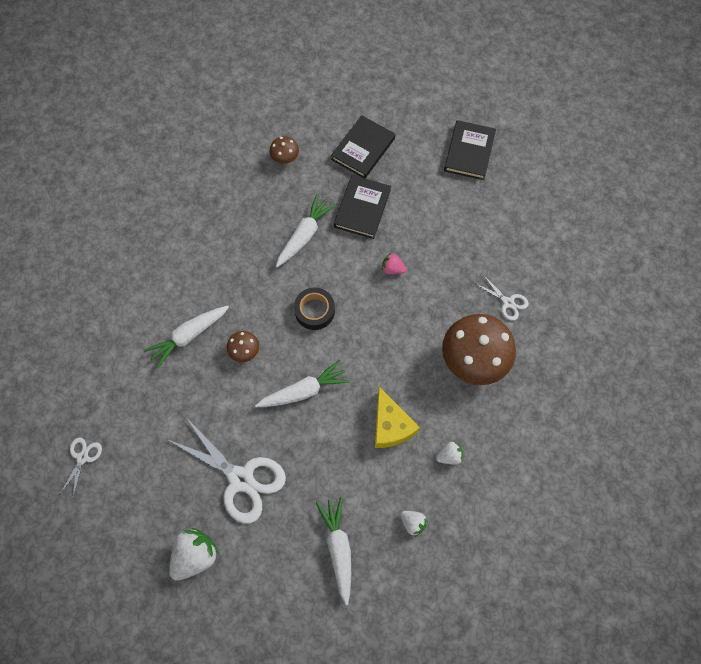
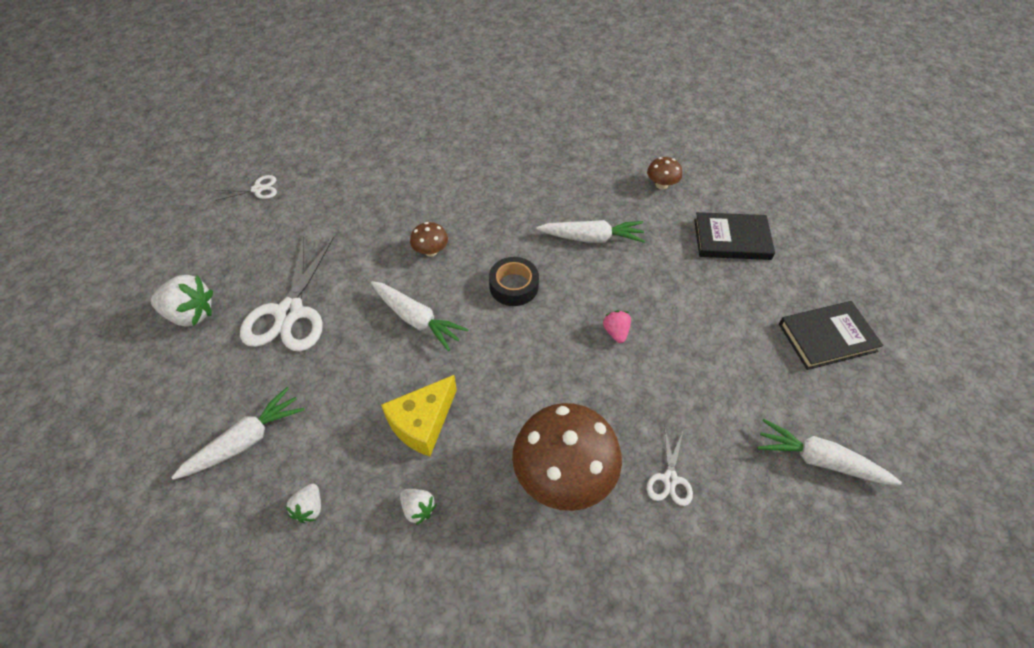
camera: 60 degrees right, 15 degrees down
white carrot [144,306,229,369] -> white carrot moved to [757,419,902,485]
black book [334,175,391,239] -> none

